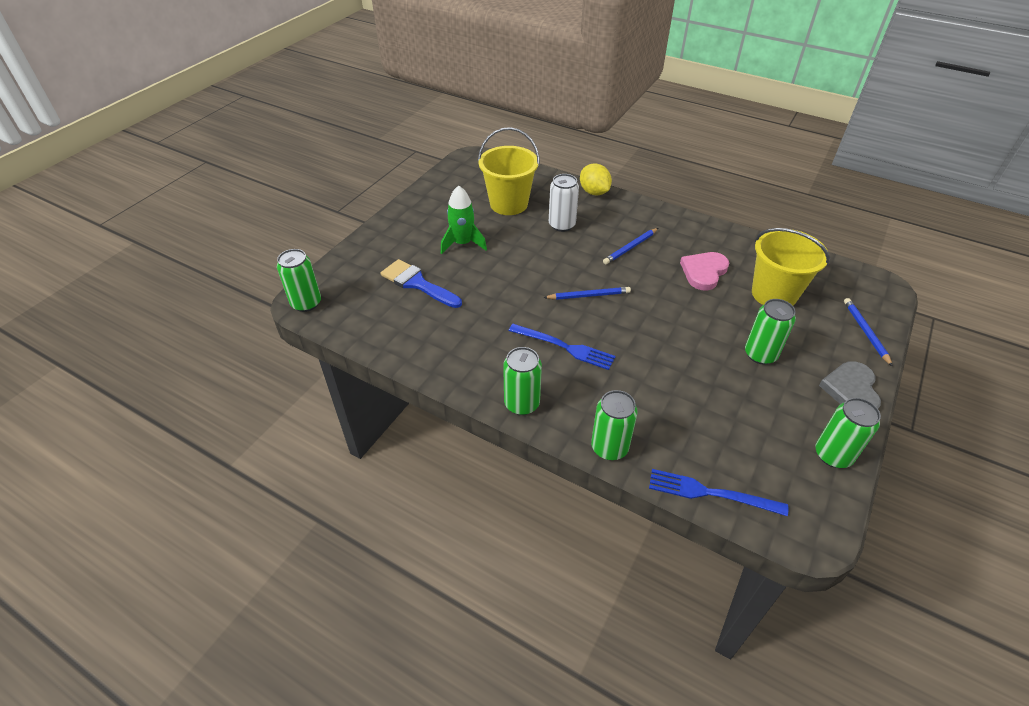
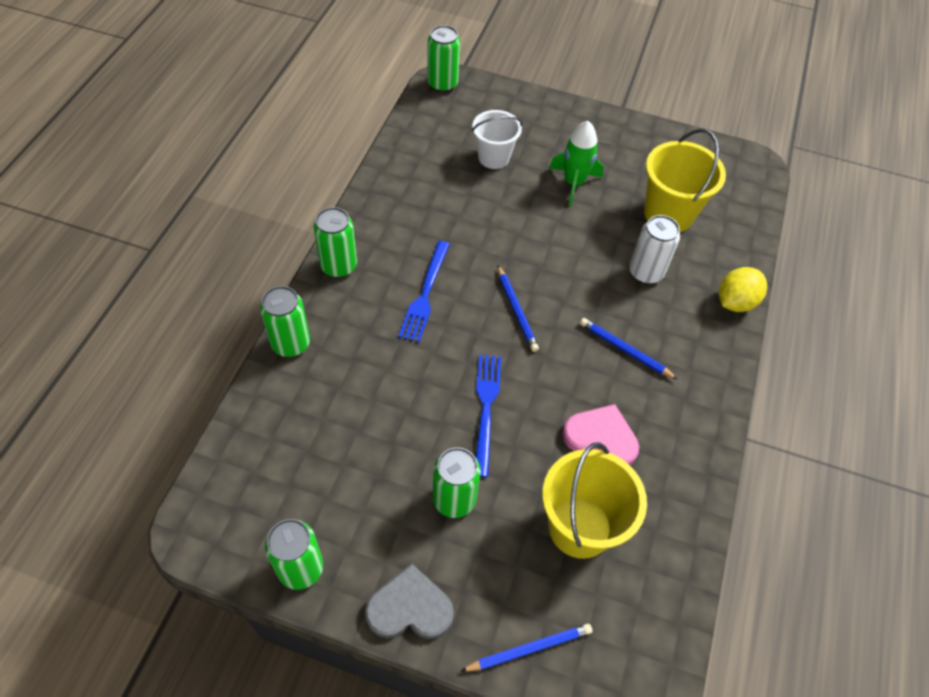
camera: 75 degrees right, 10 degrees up
blue brush [381,259,462,308] -> white bucket [472,110,523,169]
blue fork [649,469,788,516] -> blue fork moved to [476,354,502,477]

